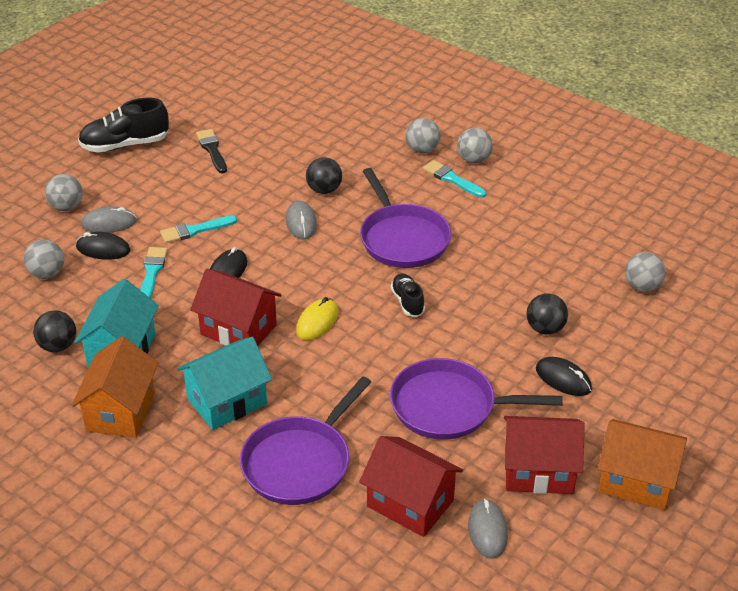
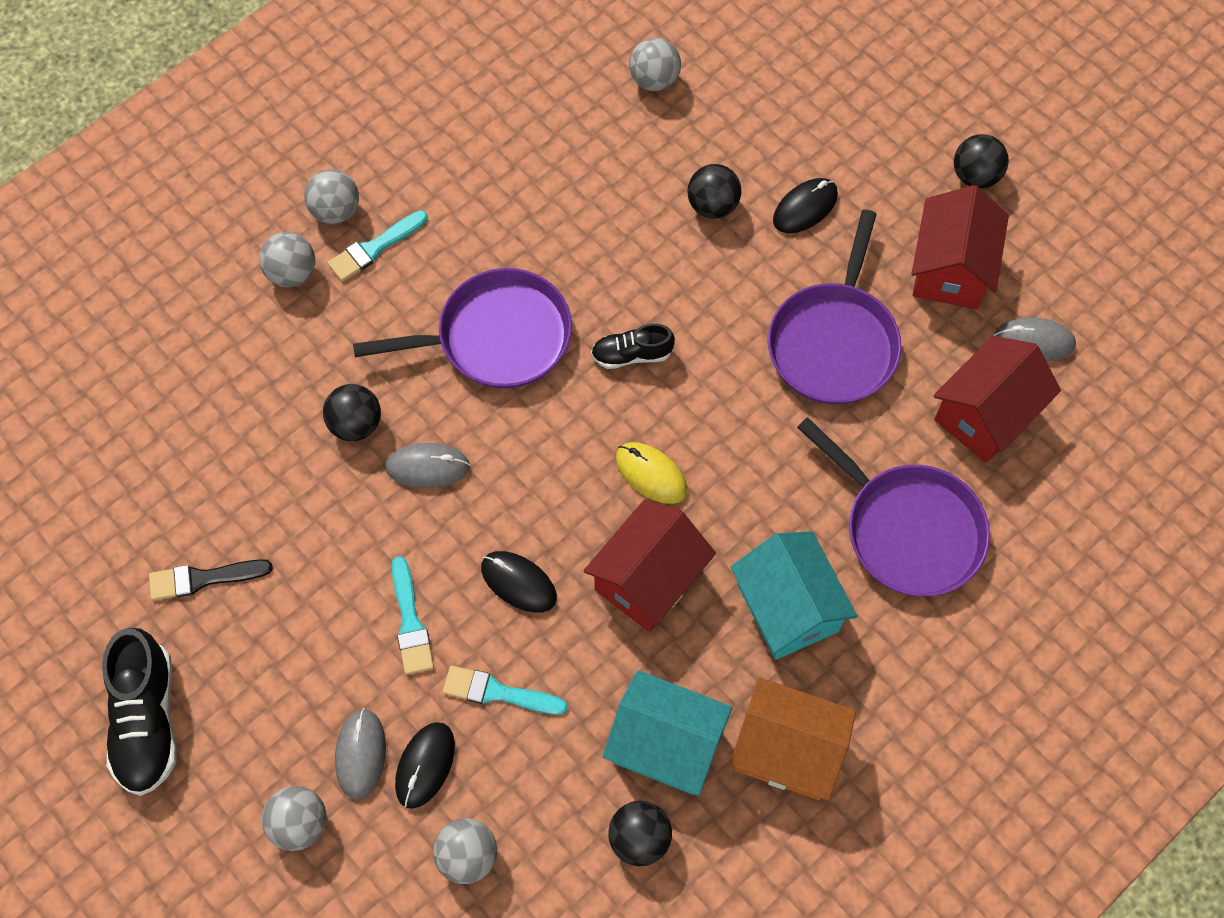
camera: 80 degrees left, 25 degrees up
orange house [598,419,687,510] -> black ball [954,134,1009,189]

